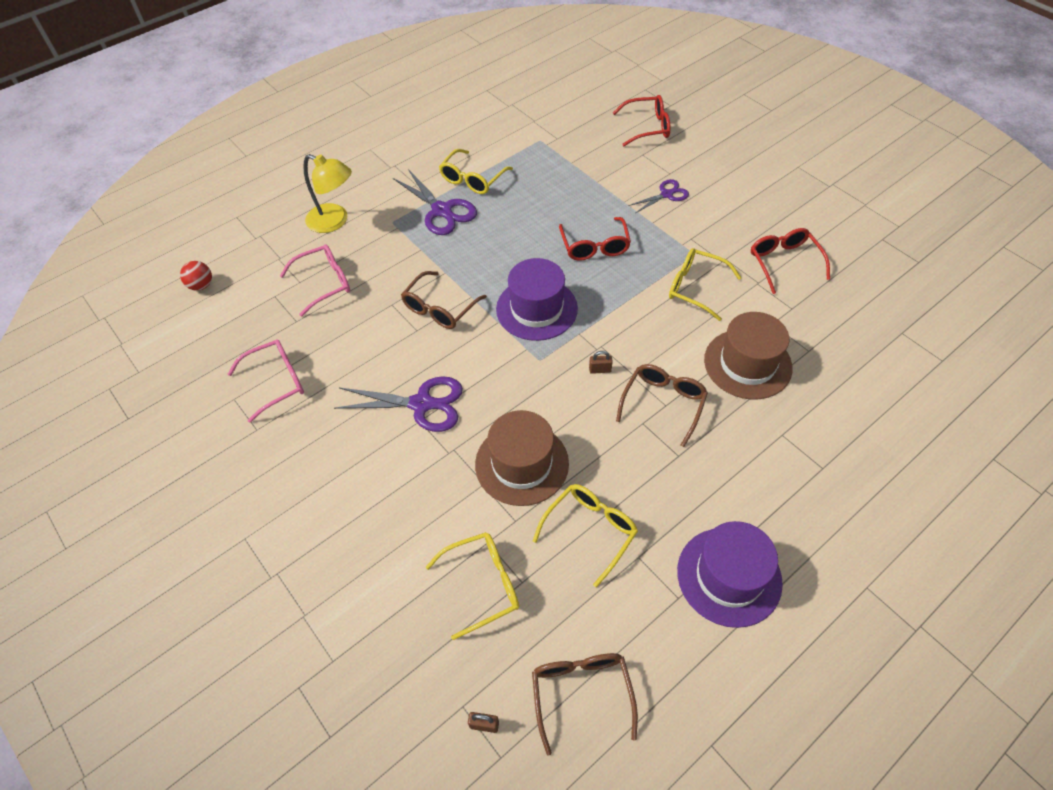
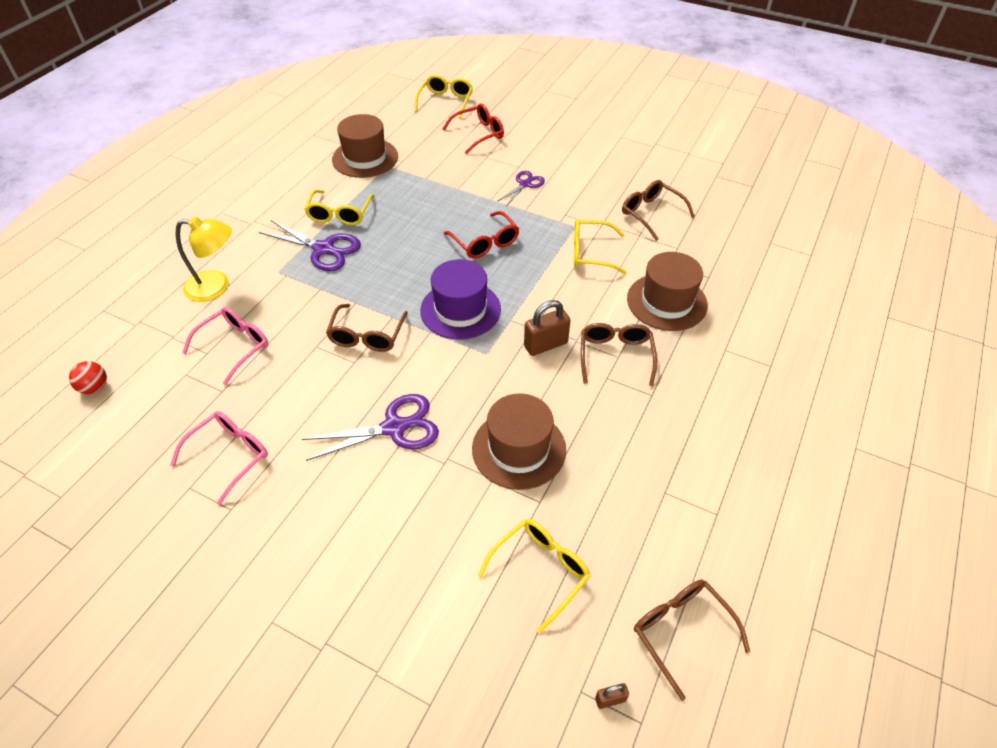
camera: 25 degrees left, 5 degrees down
yellow glasses [533,484,638,588] -> yellow glasses moved to [415,75,473,119]
brown padlock [589,351,613,374] -> brown padlock [524,300,570,356], size x2.04
purple hat [677,521,783,628] -> none
red glasses [751,228,830,294] -> brown glasses [622,180,695,241]
none -> brown hat [332,114,398,178]

